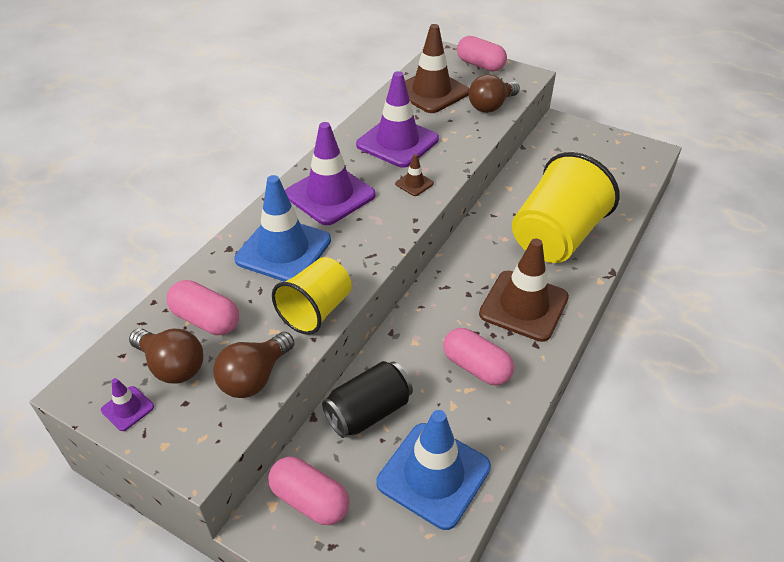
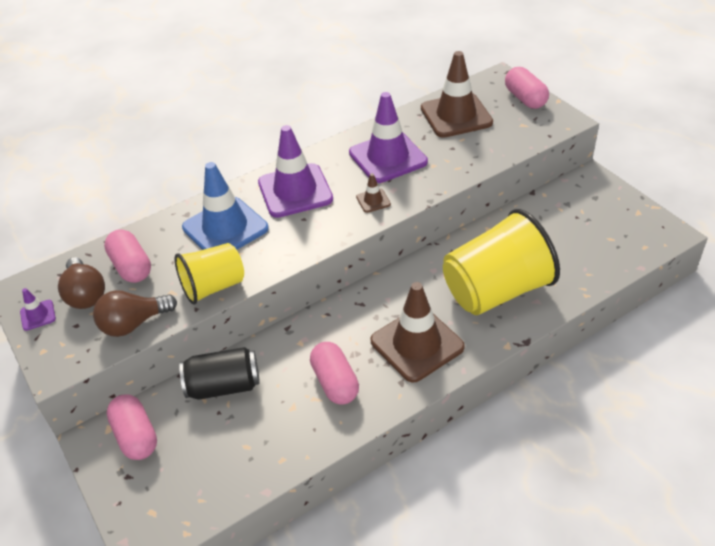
camera: 30 degrees right, 0 degrees up
blue traffic cone [377,410,491,530] -> none
brown light bulb [469,74,520,113] -> none

